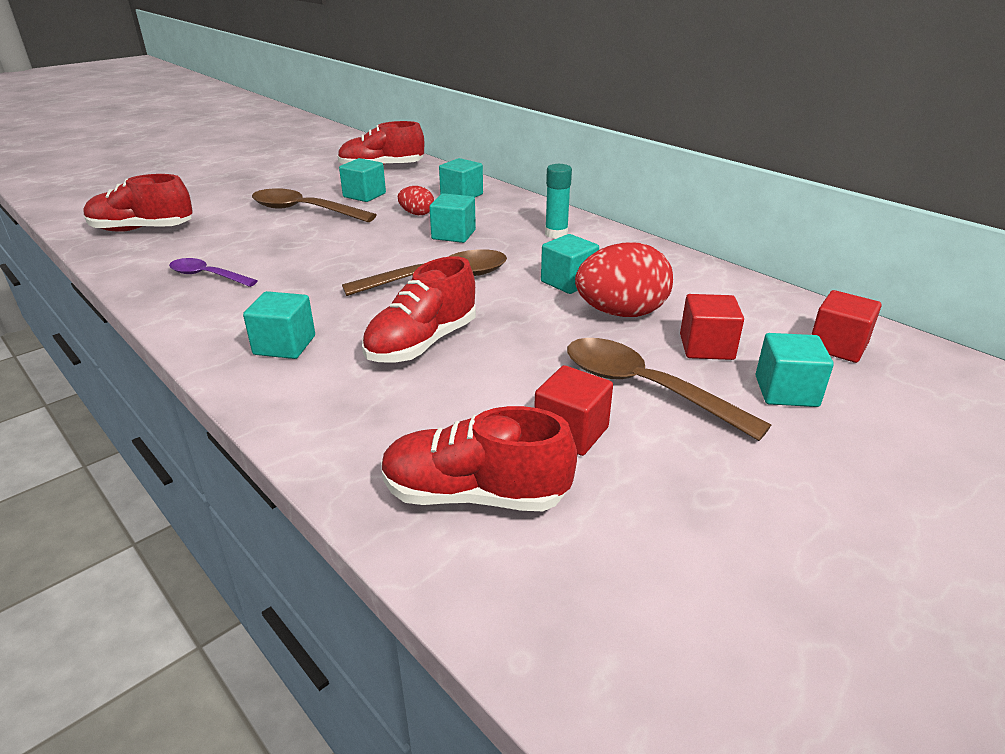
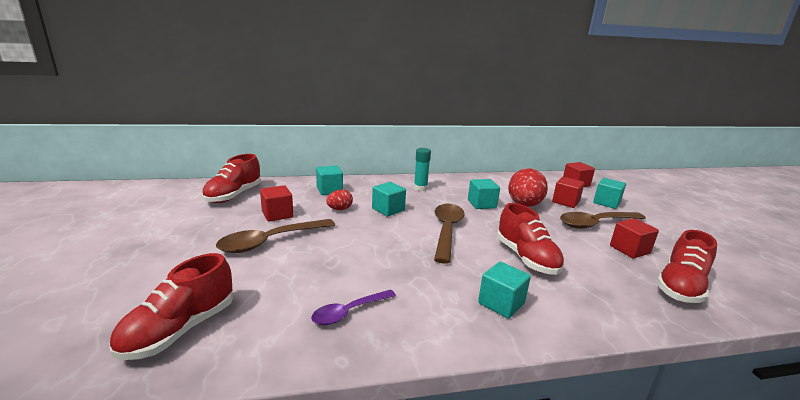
camera: 60 degrees left, 10 degrees down
turquoise cube [339,158,386,202] -> red cube [260,185,293,222]

